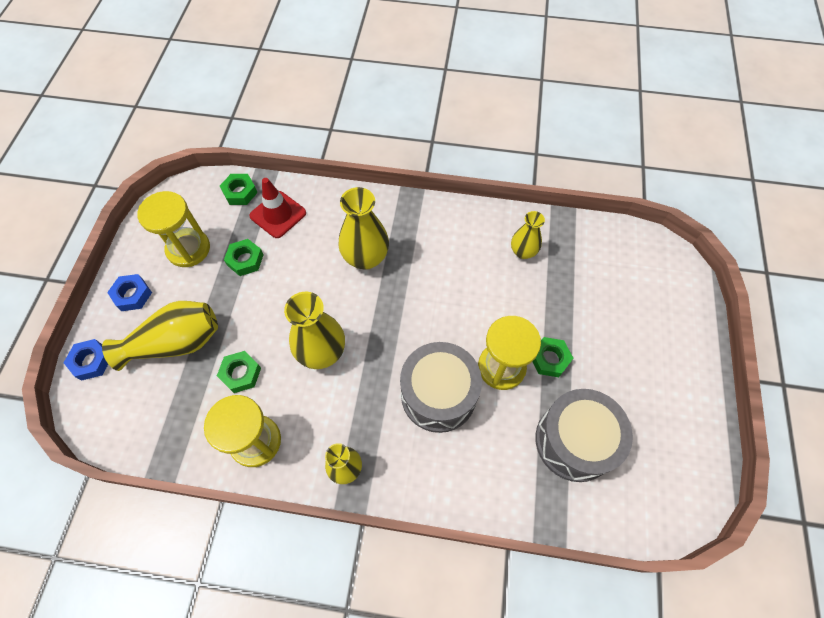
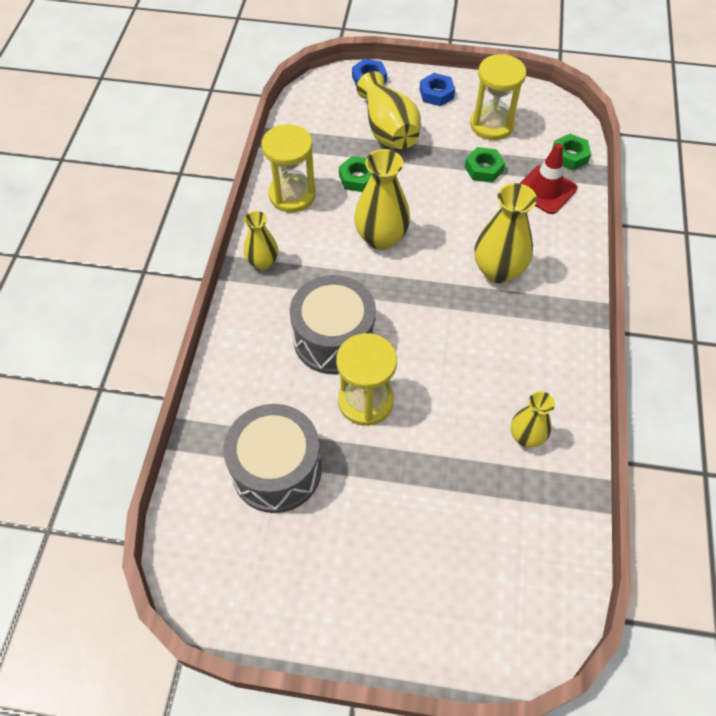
camera: 90 degrees right, 5 degrees down
green nut [532,337,573,377] -> none

